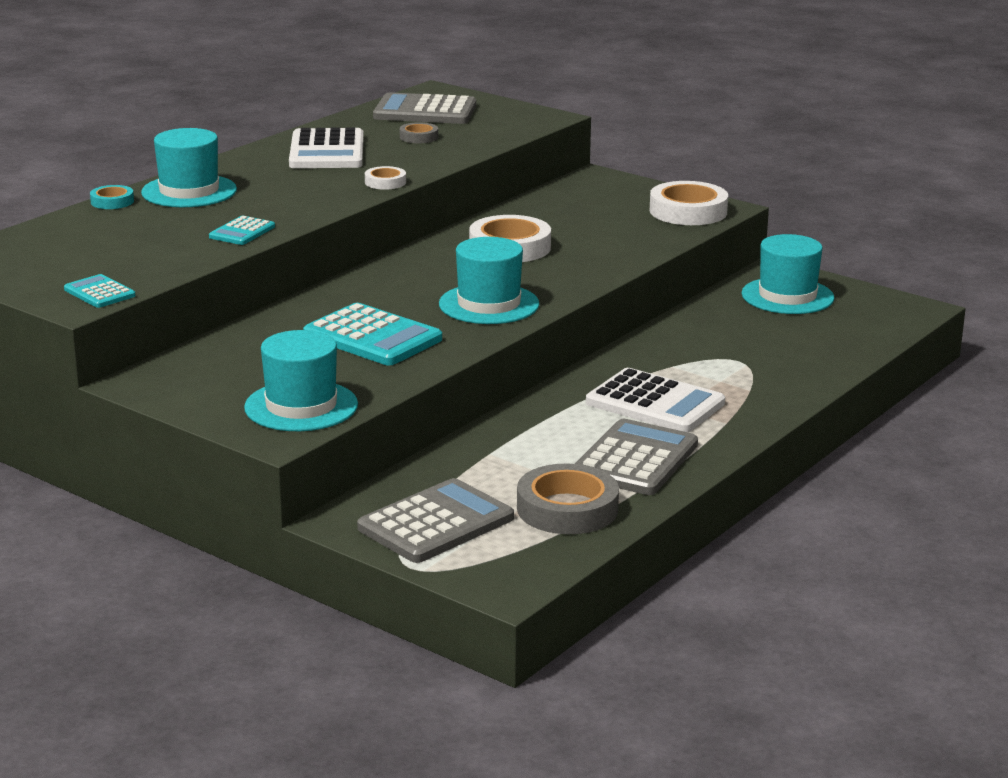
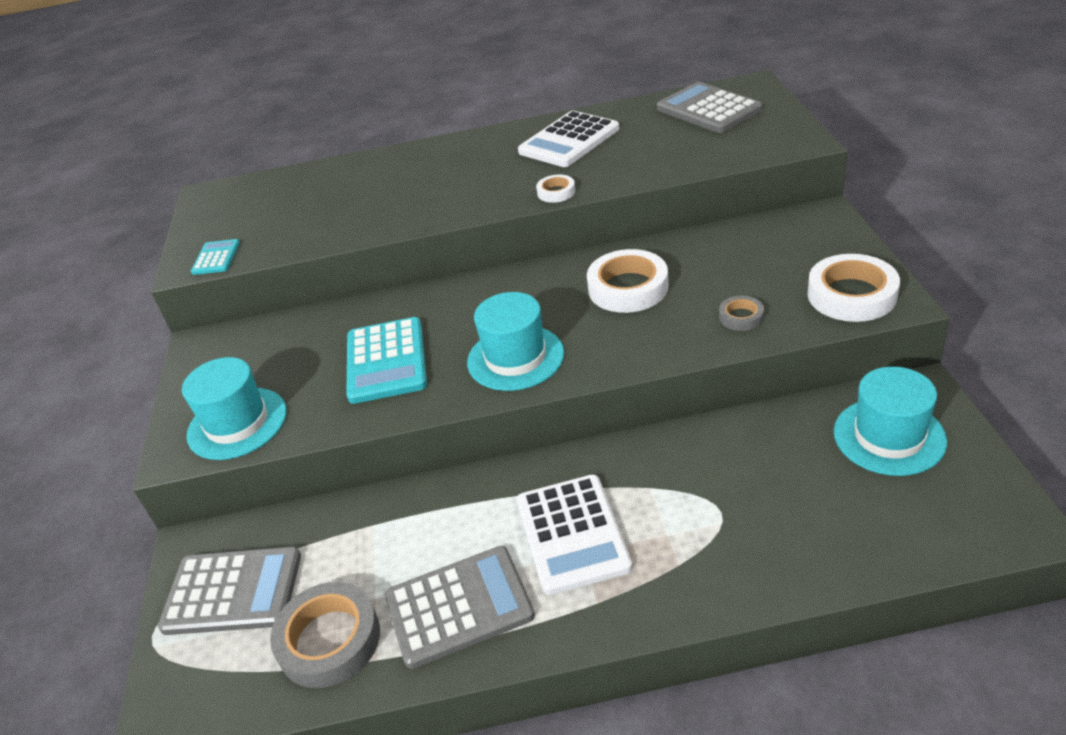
camera: 50 degrees right, 15 degrees up
turquoise tape [90,185,134,209] -> none
turquoise hat [141,128,237,207] -> none
turquoise calculator [209,216,275,245] -> none
grey tape [400,122,438,143] -> grey tape moved to [719,296,764,331]

